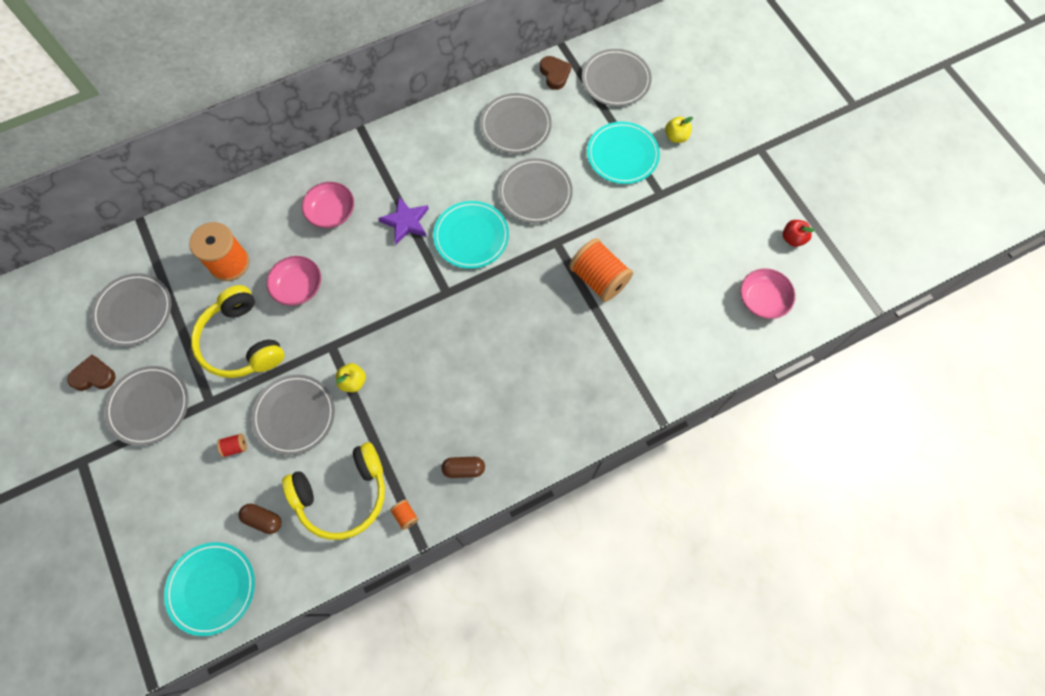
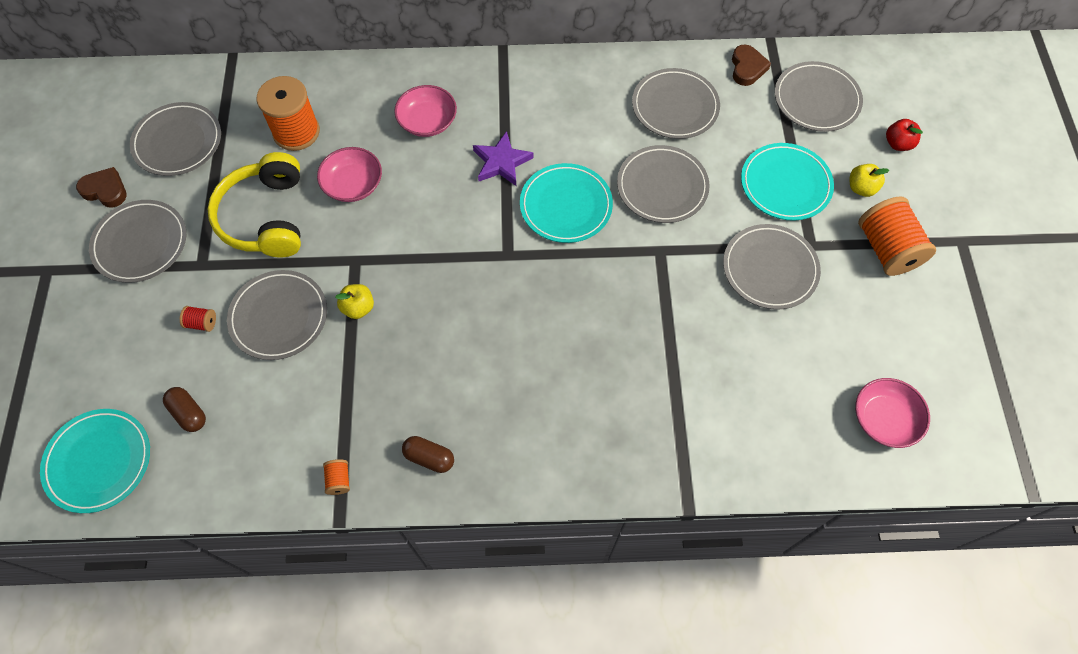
camera: 25 degrees right, 5 degrees down
yellow headphones [282,442,385,540] -> none
orange spool [569,238,633,302] -> orange spool moved to [858,196,936,276]
red apple [783,220,815,247] -> red apple moved to [886,119,923,151]
none -> grey plate [723,224,821,310]

